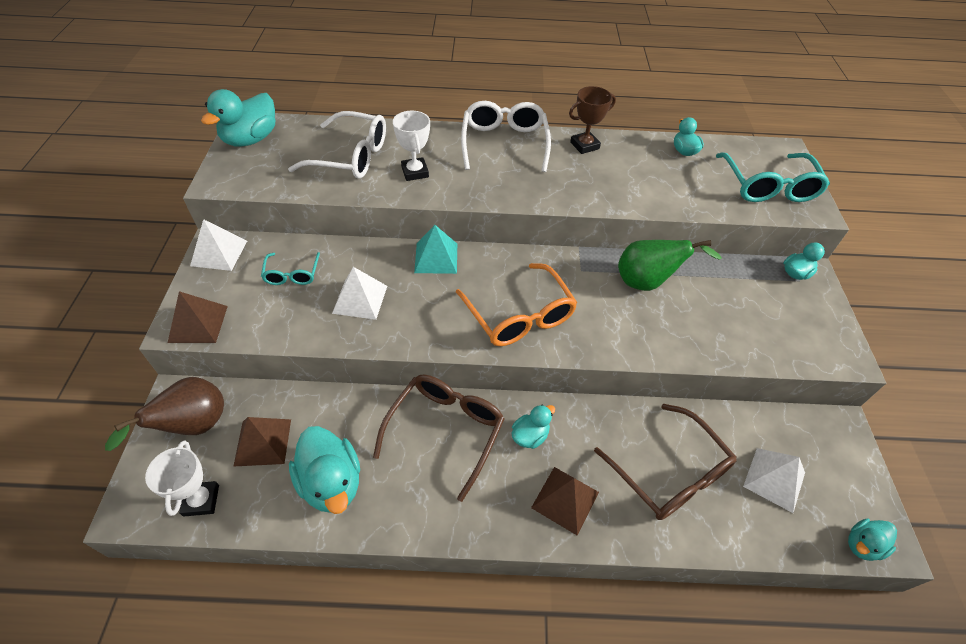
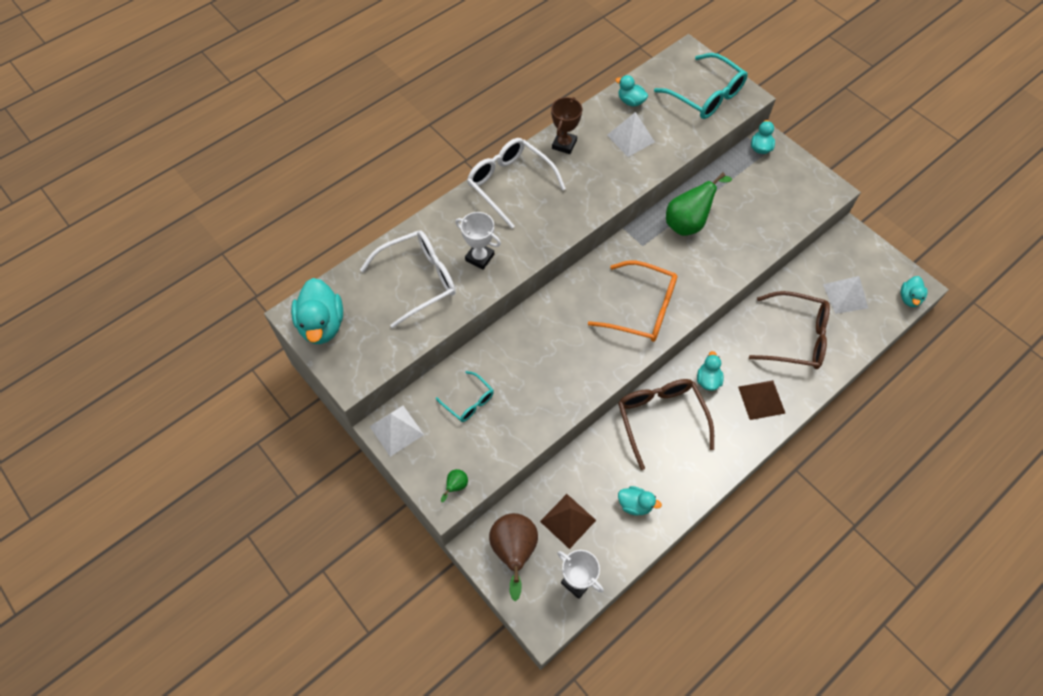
camera: 40 degrees left, 10 degrees up
brown pyramid [168,291,228,343] -> green pear [441,469,468,502]
turquoise duck [289,426,360,514] -> turquoise duck [618,486,662,516], size x0.55
white pyramid [332,267,387,320] -> white pyramid moved to [607,112,655,157]
turquoise pyramid [414,225,457,274] -> none

